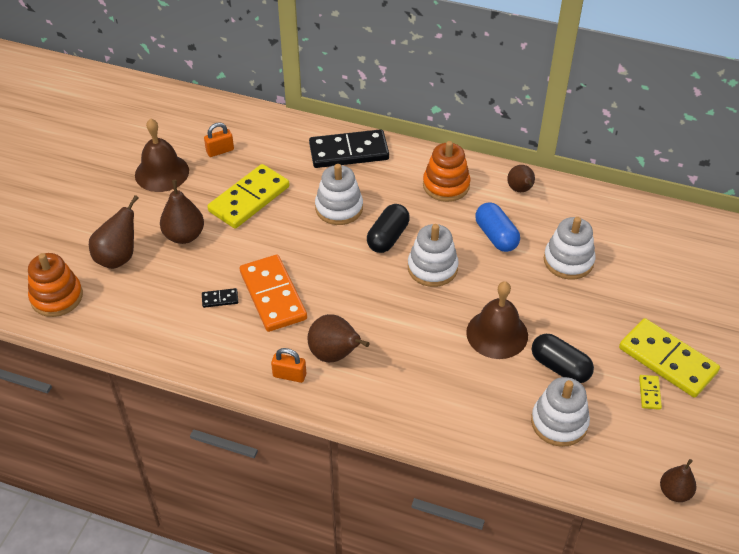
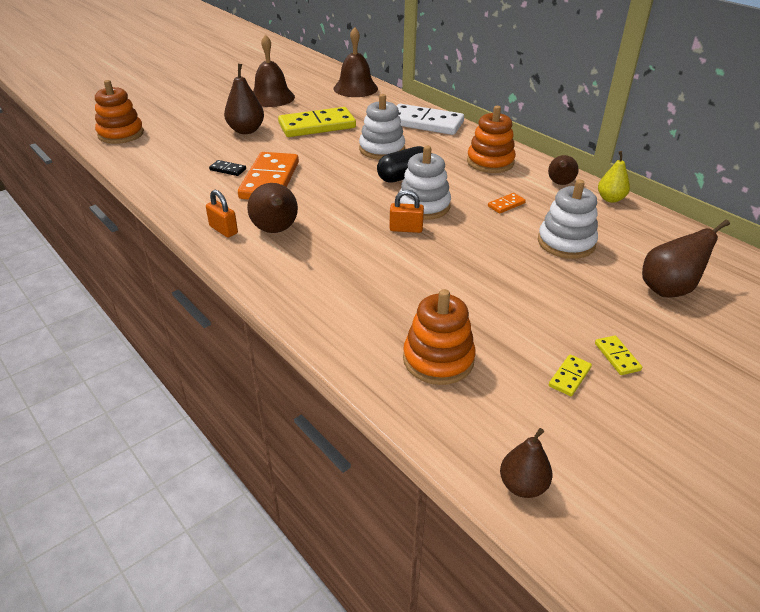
camera: 30 degrees right, 10 degrees down
brown pear [89,195,139,269] -> brown pear moved to [642,220,730,298]
orange padlock [204,122,234,157] -> orange padlock moved to [389,190,424,233]
black domino [309,129,389,168] -> white domino [397,104,464,135]
brown bell [466,281,528,359] -> brown bell moved to [334,27,378,97]
blue capsule [475,202,520,252] -> orange domino [488,193,526,214]
white stacking toy [531,377,590,447] -> orange stacking toy [403,289,476,385]
black capsule [532,334,594,383] -> none
yellow domino [619,318,720,398] -> yellow domino [595,336,642,375], size x0.41
none -> yellow pear [598,151,630,203]

